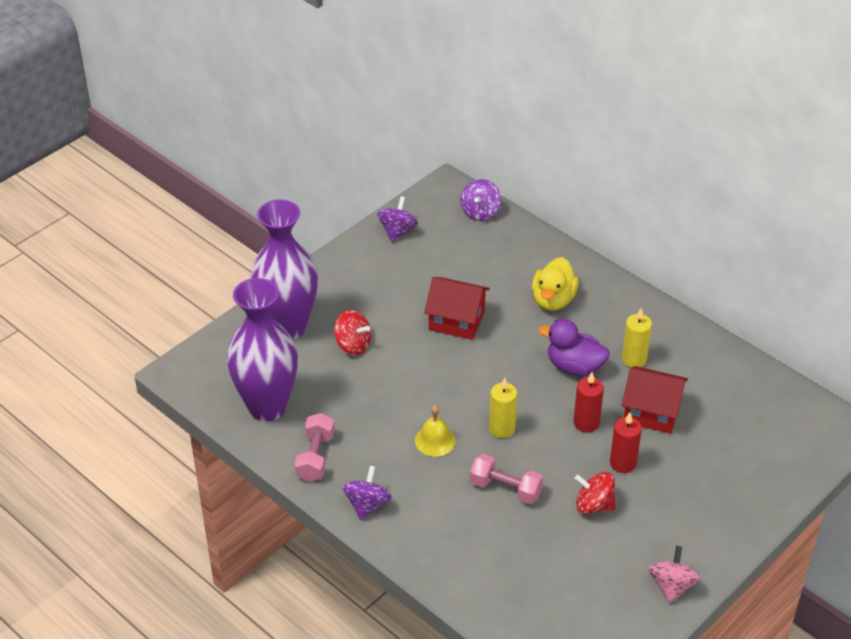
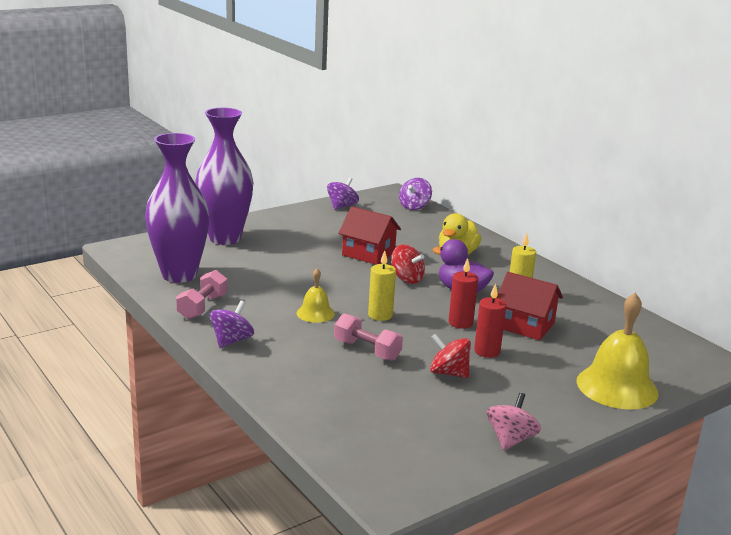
camera: 10 degrees right, 20 degrees down
red spinning top [334,310,371,355] -> red spinning top moved to [391,244,425,284]
none -> yellow bell [577,293,659,409]

